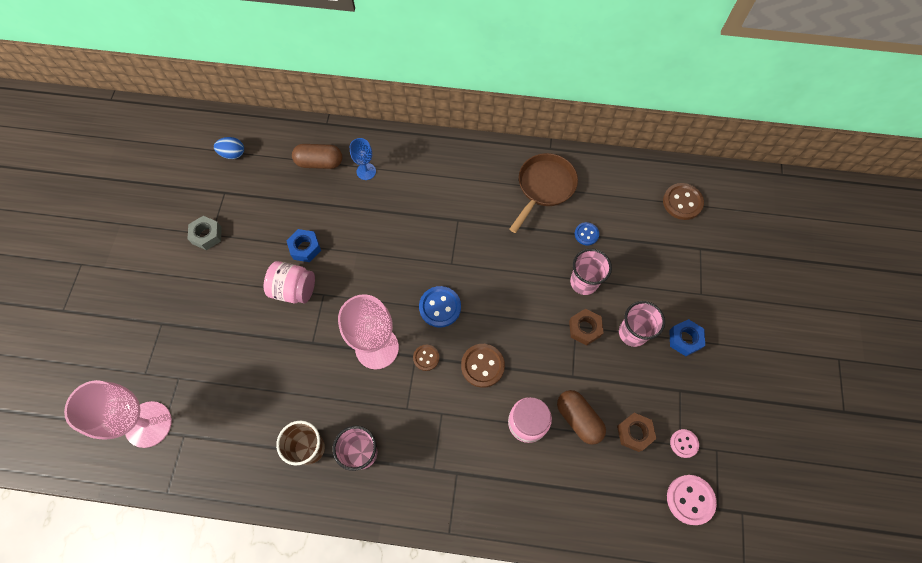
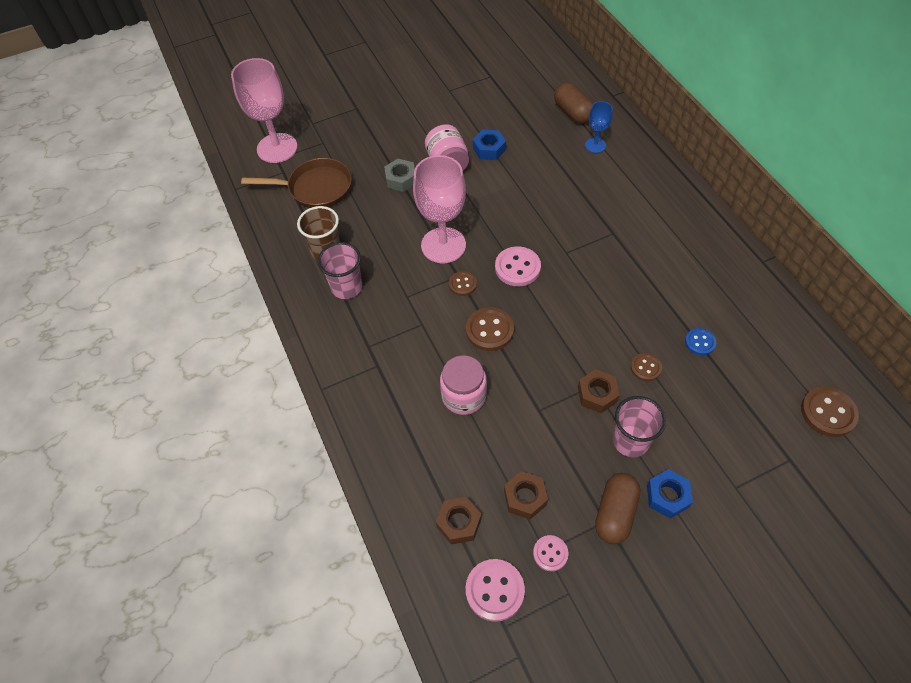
camera: 60 degrees right, 10 degrees down
grey nut [188,216,222,250] -> grey nut moved to [384,159,415,192]
blue egg [214,137,244,159] -> none
blue button [419,286,461,328] -> pink button [495,246,541,286]
brown pan [509,153,578,233] -> brown pan moved to [241,158,352,208]
brown capsule [557,390,606,445] -> brown capsule moved to [595,473,640,544]
pink cup [570,249,612,295] -> brown button [631,353,662,381]
none -> brown nut [436,497,481,544]

